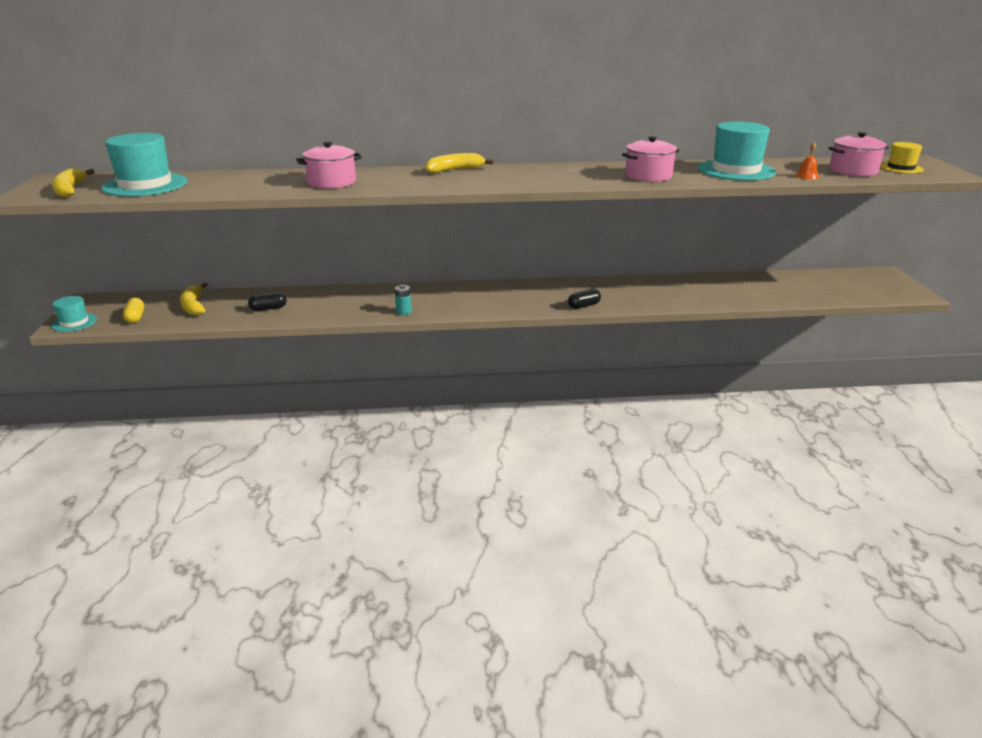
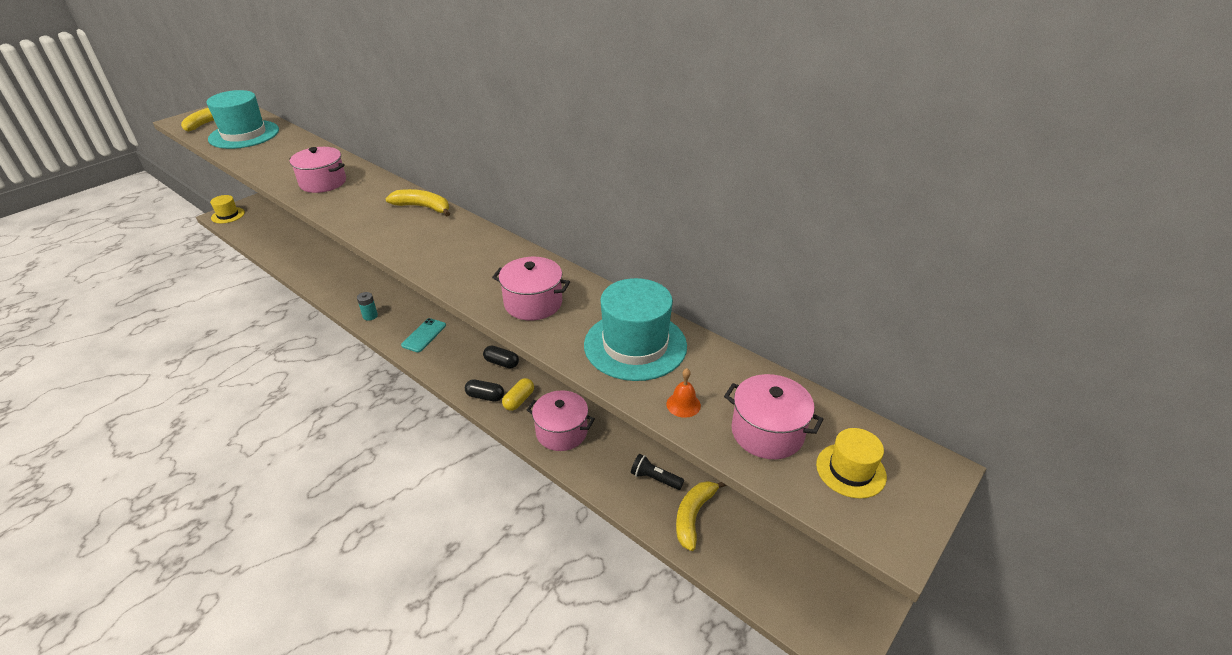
camera: 45 degrees right, 10 degrees up
turquoise hat [51,296,97,332] -> yellow hat [210,195,245,223]
yellow capsule [123,298,144,323] -> yellow capsule moved to [502,378,534,411]
yellow banana [180,283,208,316] -> yellow banana moved to [676,481,727,551]
black capsule [248,292,287,311] -> black capsule moved to [483,345,519,369]
none -> turquoise phone [401,318,446,352]
none -> pink pot [527,390,595,451]
none -> black flashlight [631,454,684,490]

